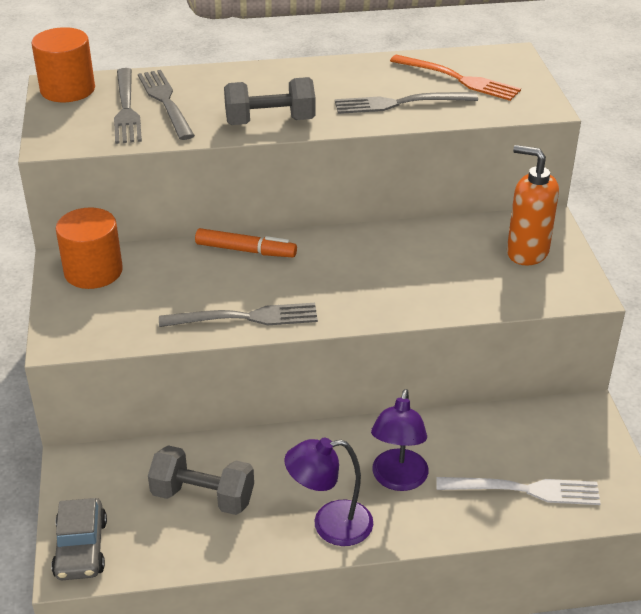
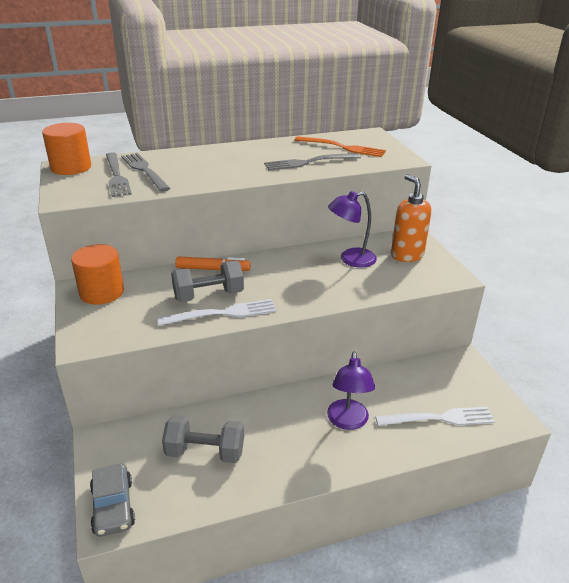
camera: 10 degrees left, 5 degrees down
grey fork [159,303,318,327] -> white fork [158,299,277,326]
grey dumbbell [224,77,316,125] -> grey dumbbell moved to [171,261,244,302]
purple lamp [284,438,373,546] -> purple lamp moved to [328,191,377,268]
orange soap dispenser [507,145,559,266] -> orange soap dispenser turned 45 degrees clockwise [391,174,432,262]

